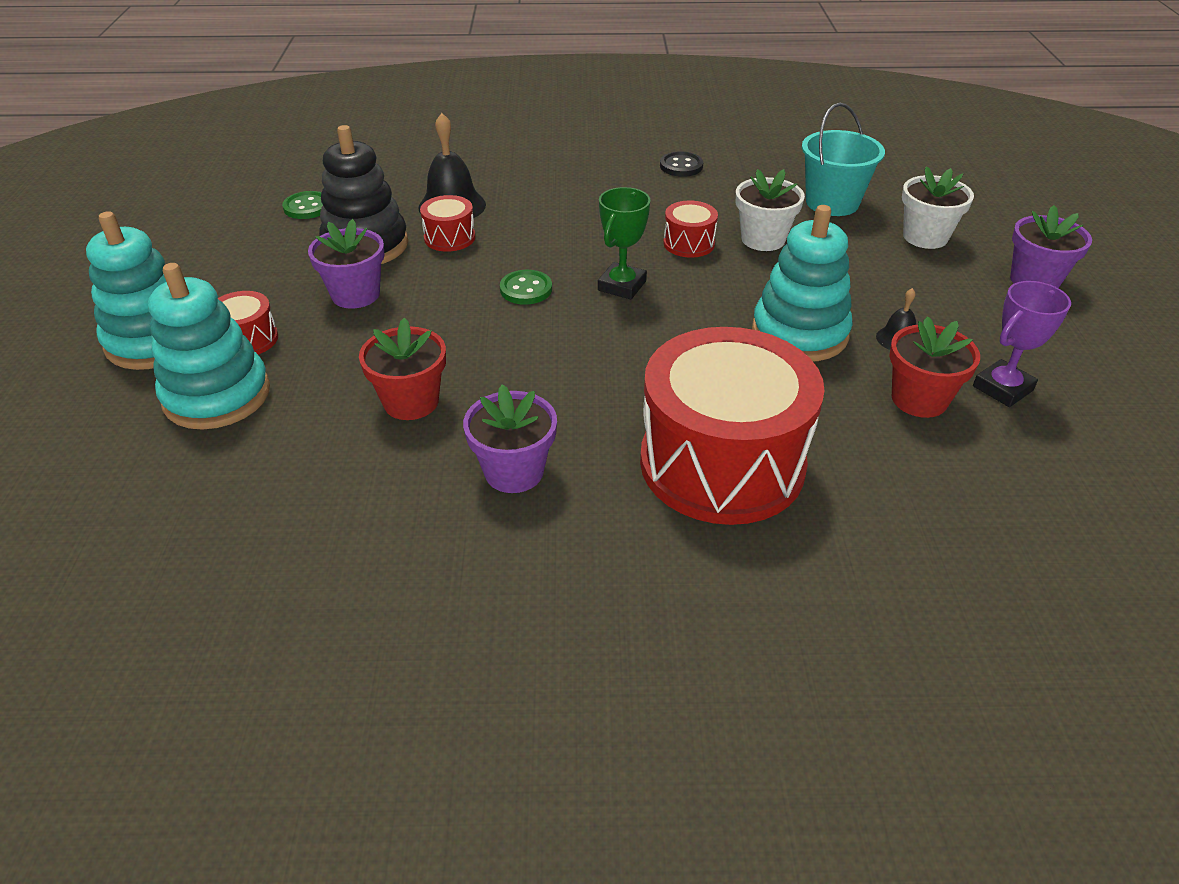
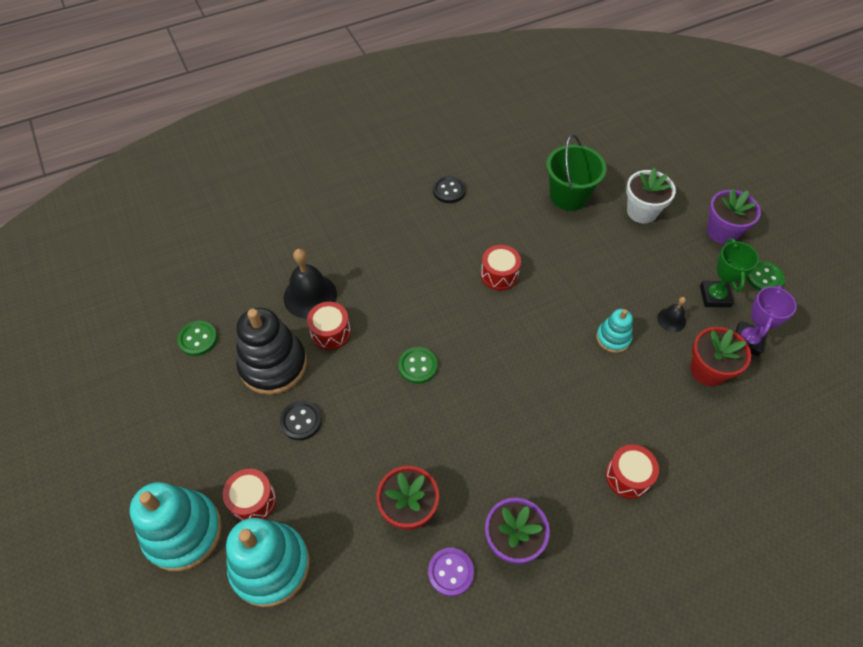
camera: 25 degrees left, 15 degrees up
purple flower pot [308,219,385,309] -> black button [280,401,322,440]
green trophy [598,187,650,299] -> green trophy moved to [700,238,759,308]
red drum [640,327,825,525] -> red drum [606,444,659,499], size x0.42
white flower pot [736,169,805,251] -> none
turquoise stacking toy [752,205,853,361] -> turquoise stacking toy [596,309,633,353], size x0.52
turquoise bucket [802,103,885,216] -> green bucket [546,134,607,211]
none -> purple button [428,548,474,596]
none -> green button [746,261,785,291]

